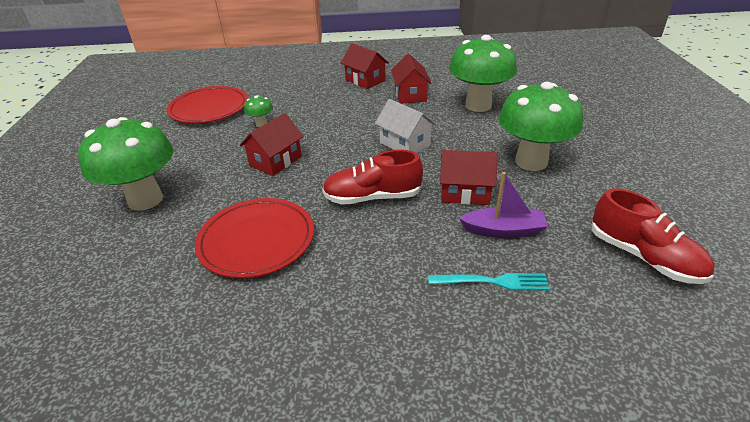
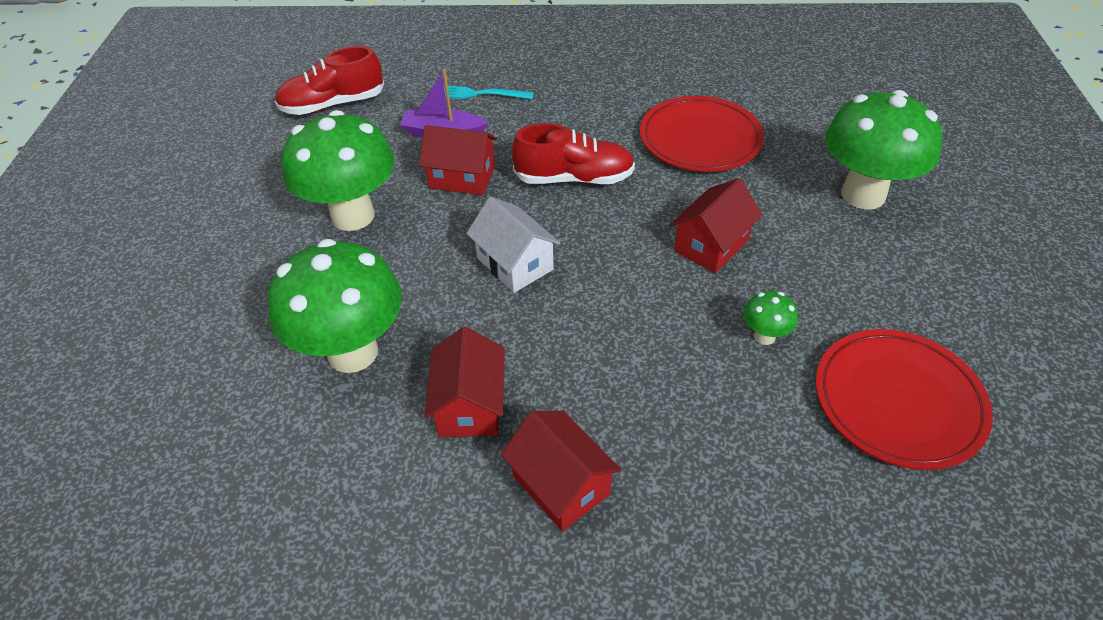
camera: 175 degrees left, 10 degrees up
red shoe [592,188,715,284] -> red shoe turned 75 degrees counterclockwise [275,46,384,115]

